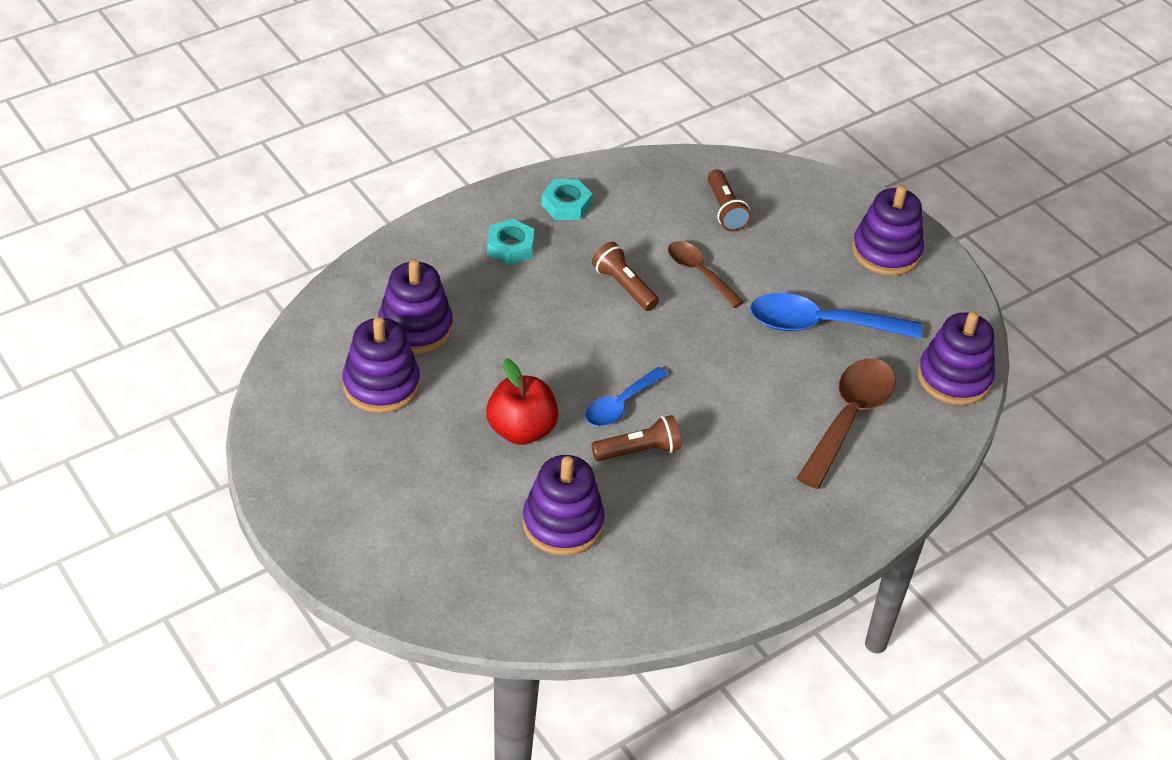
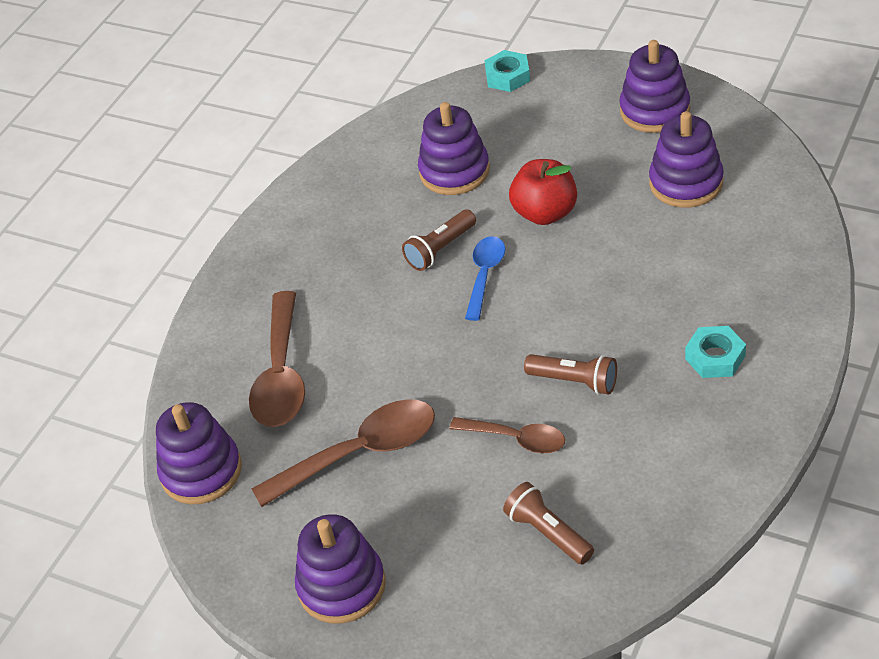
camera: 160 degrees right, 0 degrees up
purple stacking toy [378,259,453,354] -> purple stacking toy moved to [619,40,690,133]
turquoise nut [541,179,592,220] -> turquoise nut moved to [484,50,530,92]
blue spoon [750,293,922,339] -> brown spoon [252,399,435,507]

